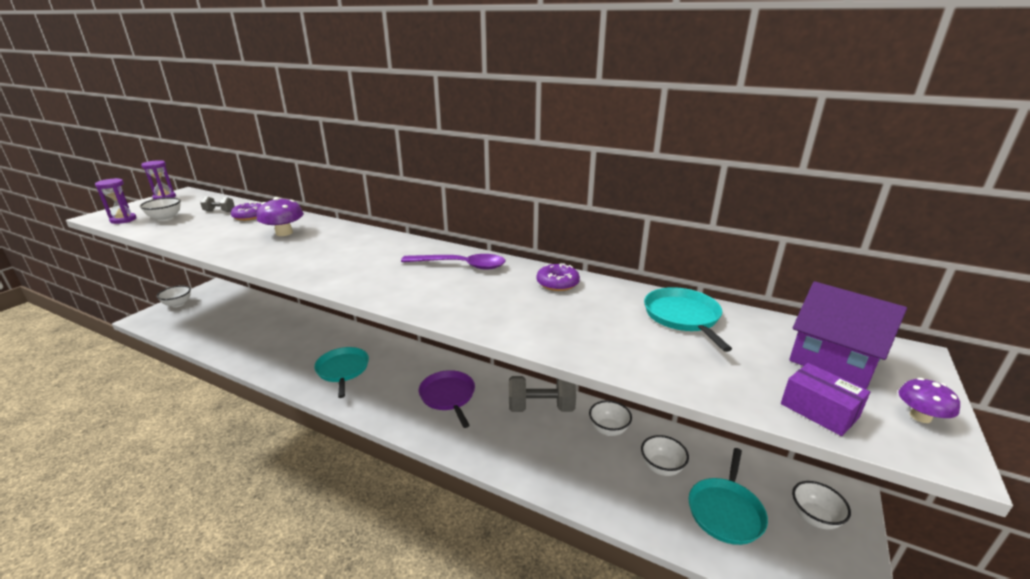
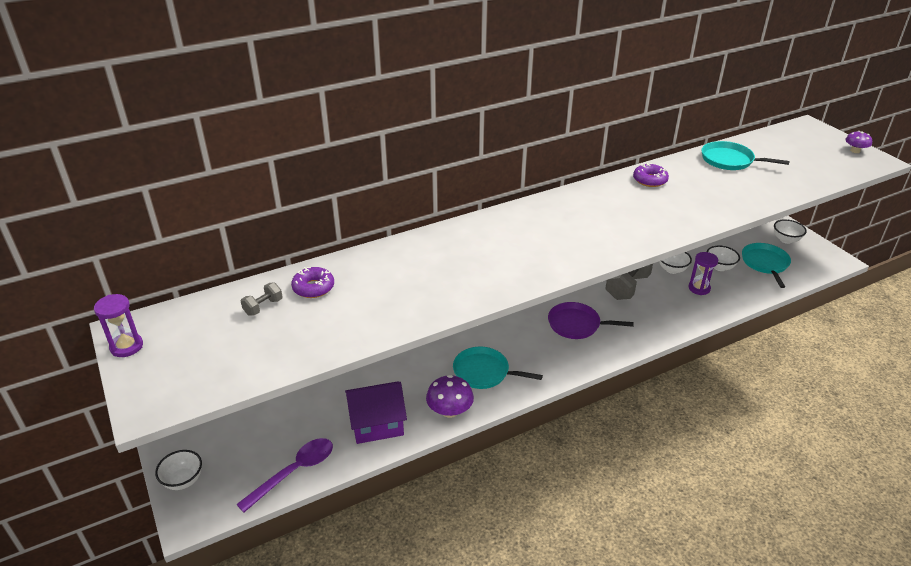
camera: 55 degrees left, 10 degrees up
purple hourglass [95,178,137,224] -> purple hourglass moved to [689,252,718,295]
white bowl [140,197,181,221] -> none
purple mushroom [257,197,304,236] -> purple mushroom moved to [426,375,474,418]
purple spoon [401,254,506,270] -> purple spoon moved to [236,438,333,513]
turquoise pan [688,448,768,545] -> turquoise pan turned 150 degrees counterclockwise [742,243,791,288]
purple box [781,363,870,436] -> none
purple house [789,281,907,389] -> purple house moved to [345,382,407,444]

